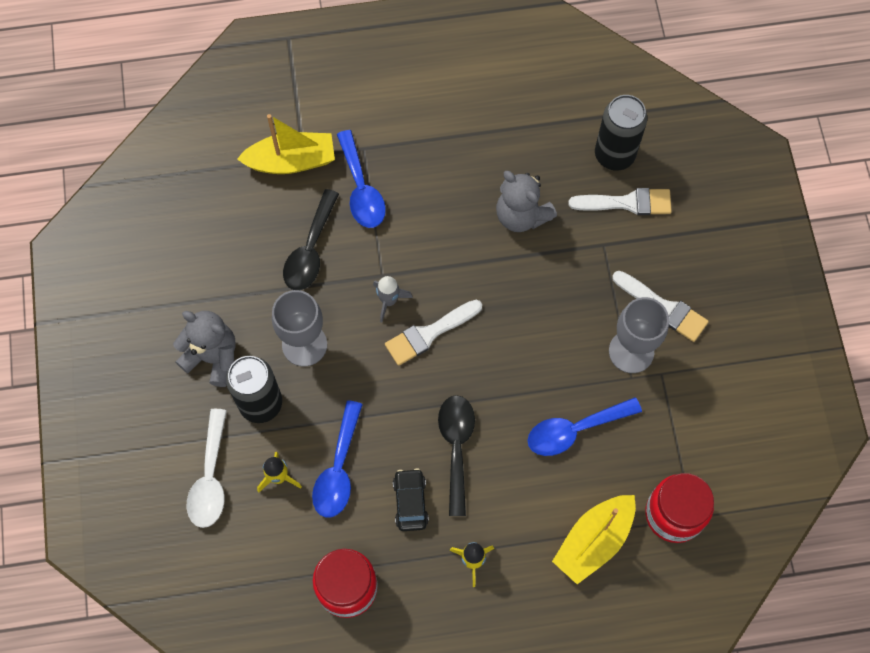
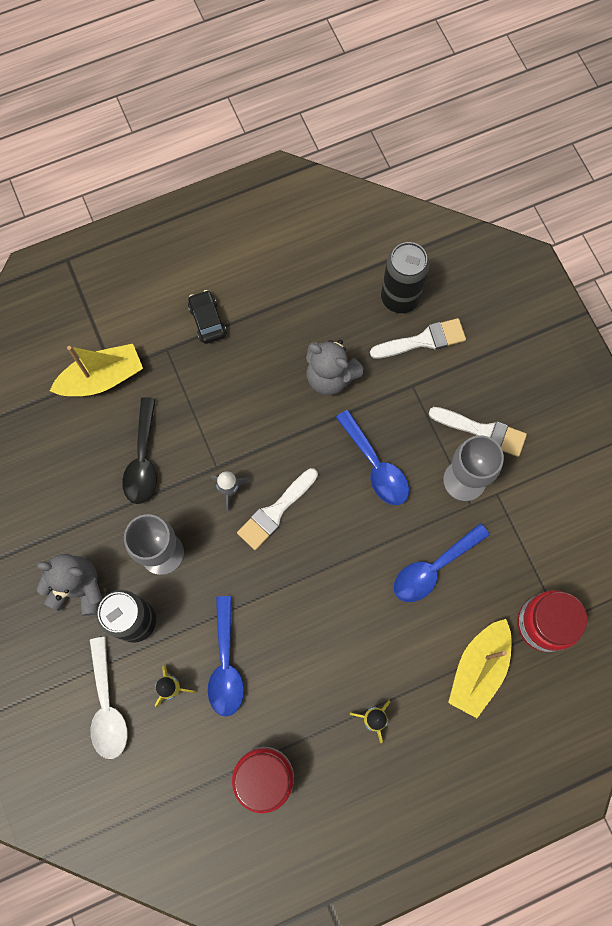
camera: 15 degrees left, 5 degrees up
blue spoon [337,130,386,228] -> blue spoon moved to [336,410,409,505]
black car [393,468,429,531] -> black car moved to [188,290,227,344]
black spoon [438,395,475,516] -> none

